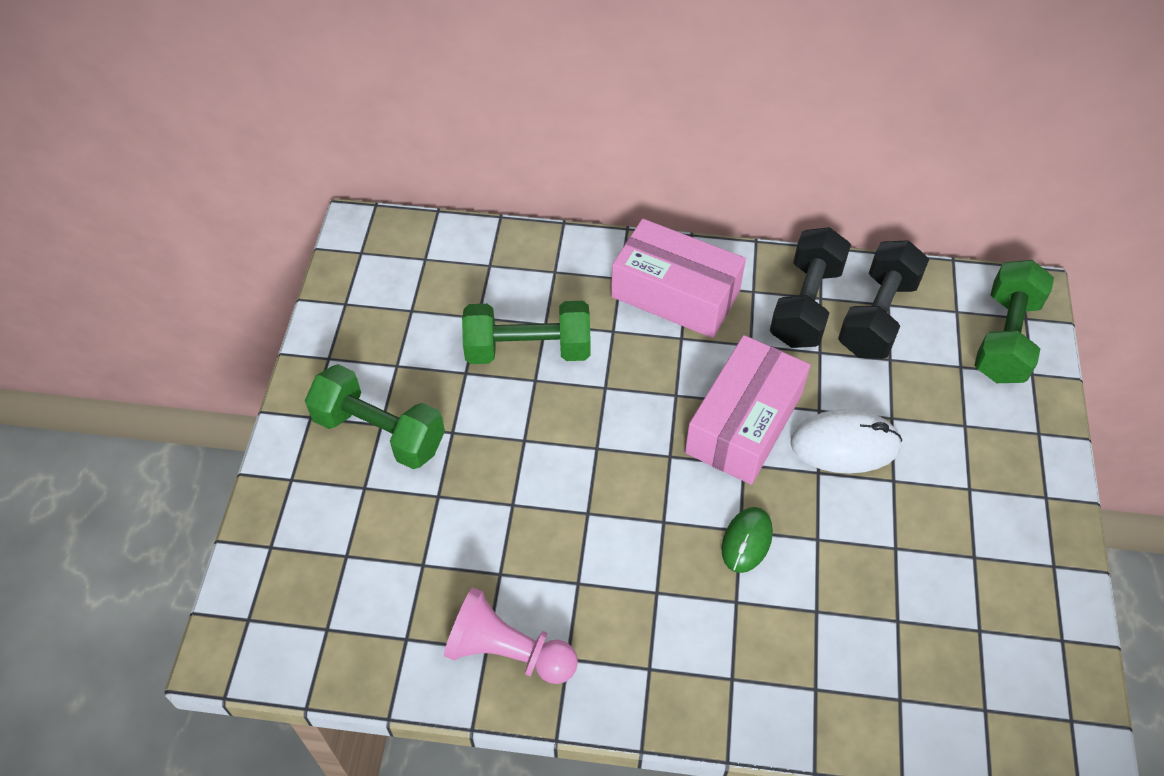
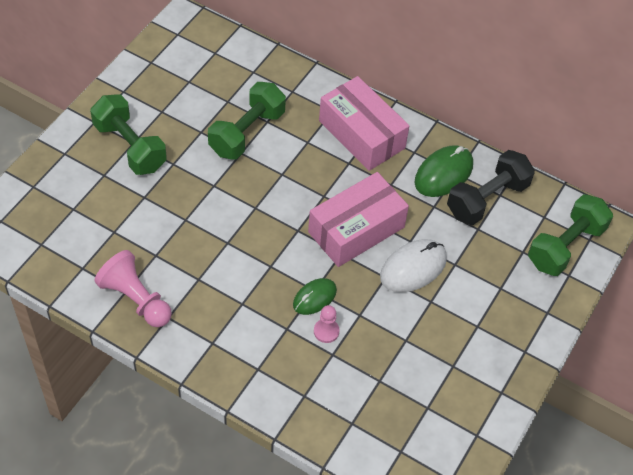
camera: 20 degrees right, 0 degrees up
green dumbbell [462,301,591,364] -> green dumbbell turned 75 degrees counterclockwise [208,82,286,160]
black dumbbell [770,227,851,348] -> green mouse [415,145,473,197]
white mouse [790,409,902,474] -> white mouse turned 60 degrees counterclockwise [380,239,447,292]
none -> pink pawn [314,305,340,343]

